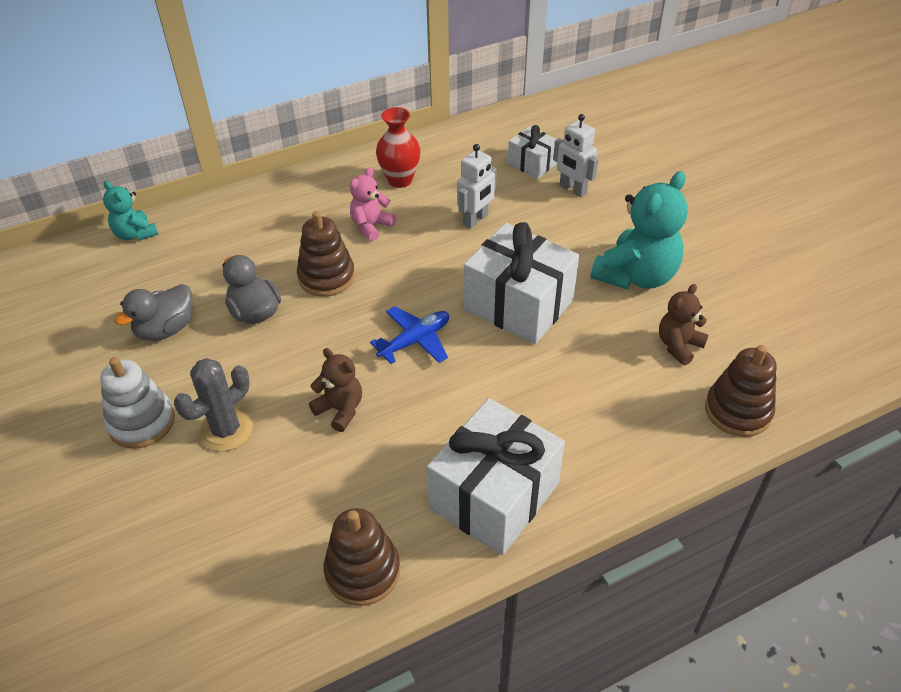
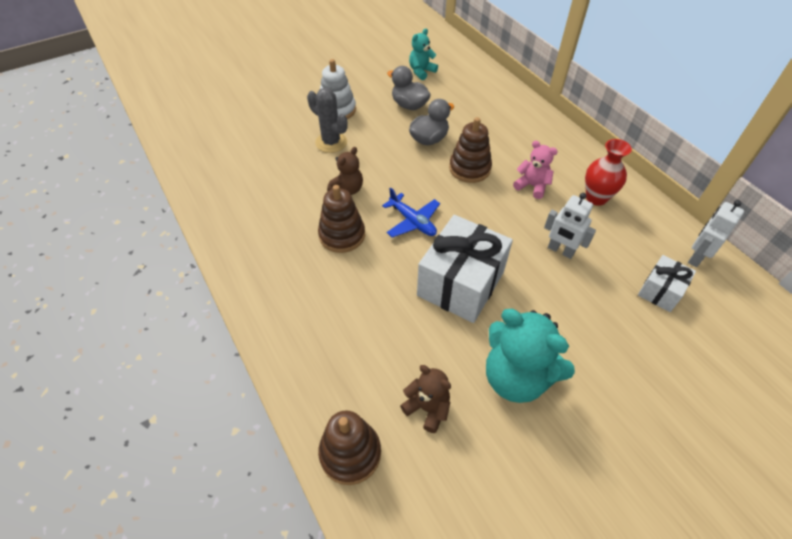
camera: 85 degrees right, 5 degrees up
turquoise teddy bear [103,181,158,241] -> turquoise teddy bear moved to [409,29,438,80]
brown stacking toy [323,508,400,606] -> brown stacking toy moved to [318,185,365,253]
white gift [427,398,565,555] -> none
white robot [553,114,598,197] -> white robot moved to [688,200,744,267]

